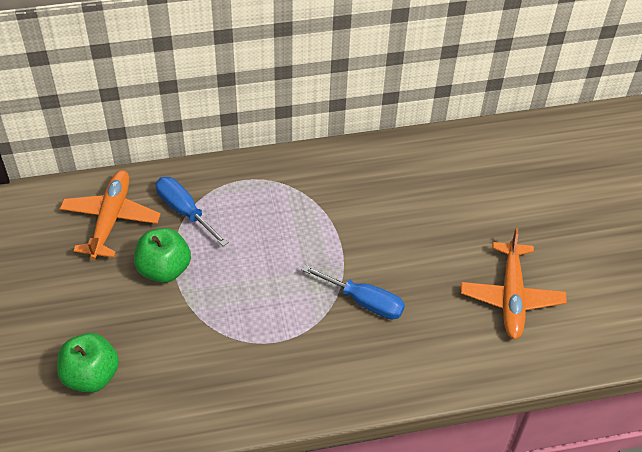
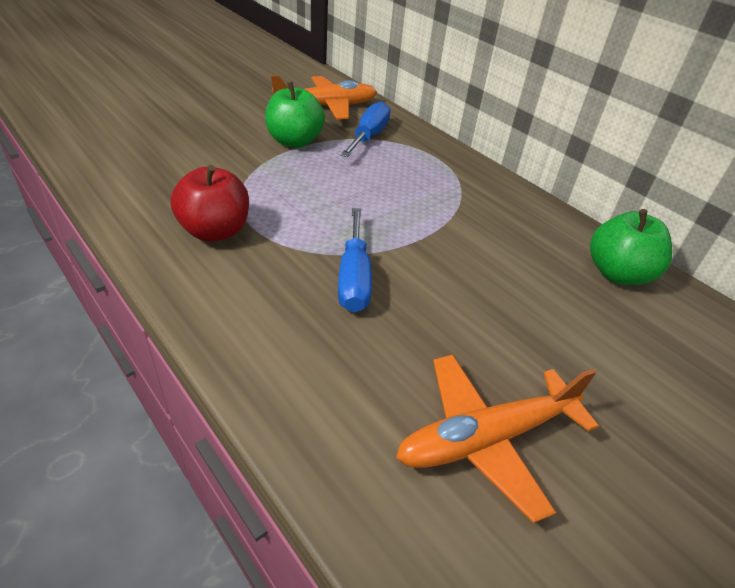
camera: 60 degrees right, 10 degrees down
green apple [57,333,119,393] -> green apple moved to [590,209,673,285]
none -> red apple [171,165,249,242]

